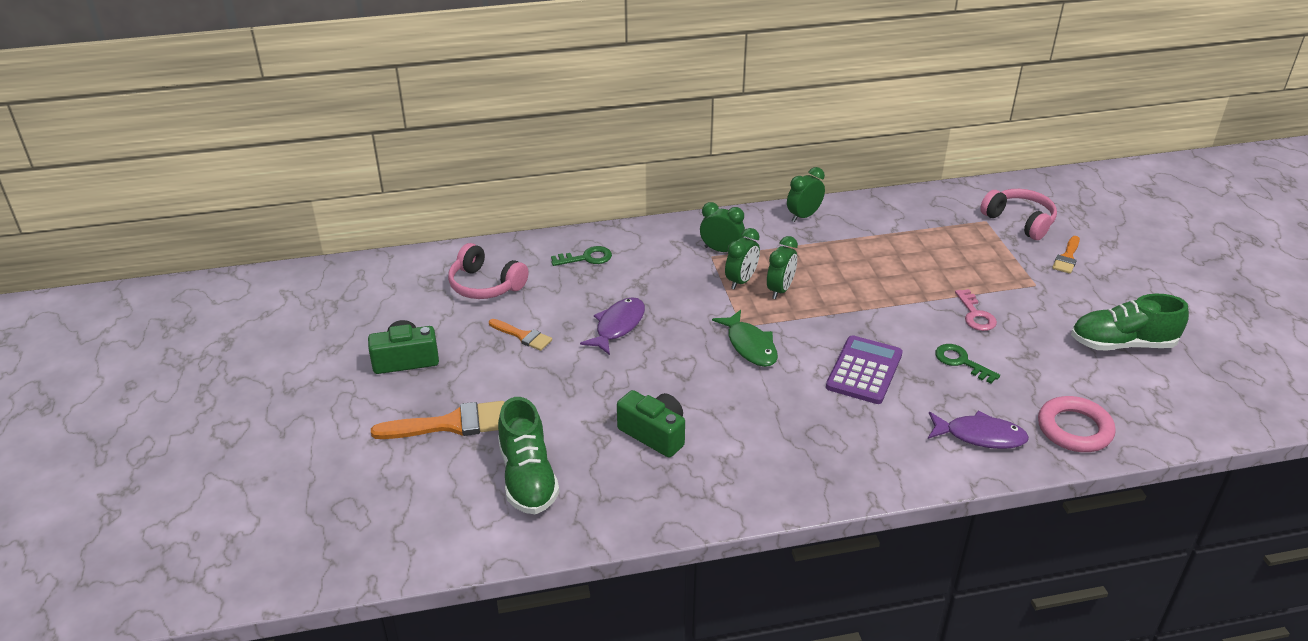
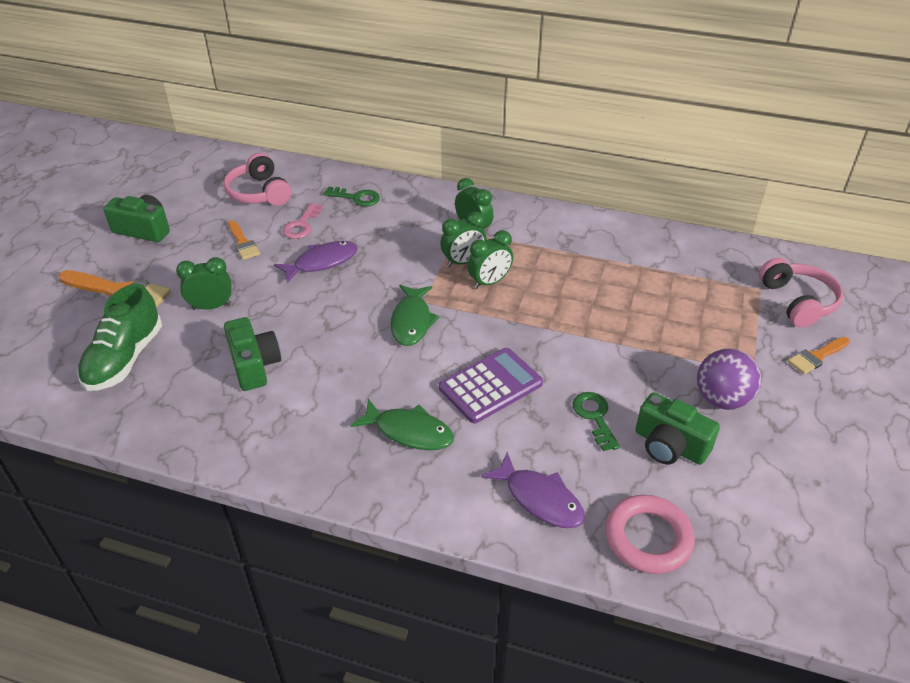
camera: 30 degrees right, 5 degrees up
green clock [787,167,825,222] -> green clock moved to [176,257,232,310]
pink key [955,289,997,331] -> pink key moved to [283,203,323,239]
green shoe [1071,294,1189,350] -> none
none -> green fish [351,399,454,450]
none -> green camera [635,392,720,465]
none -> purple ball [697,348,761,410]

